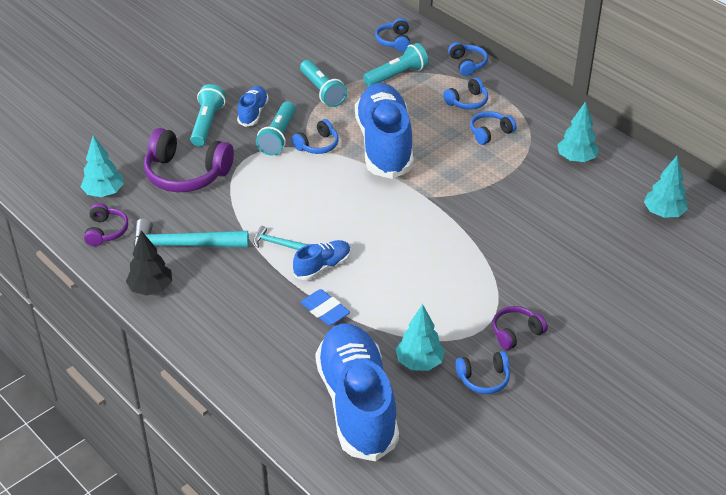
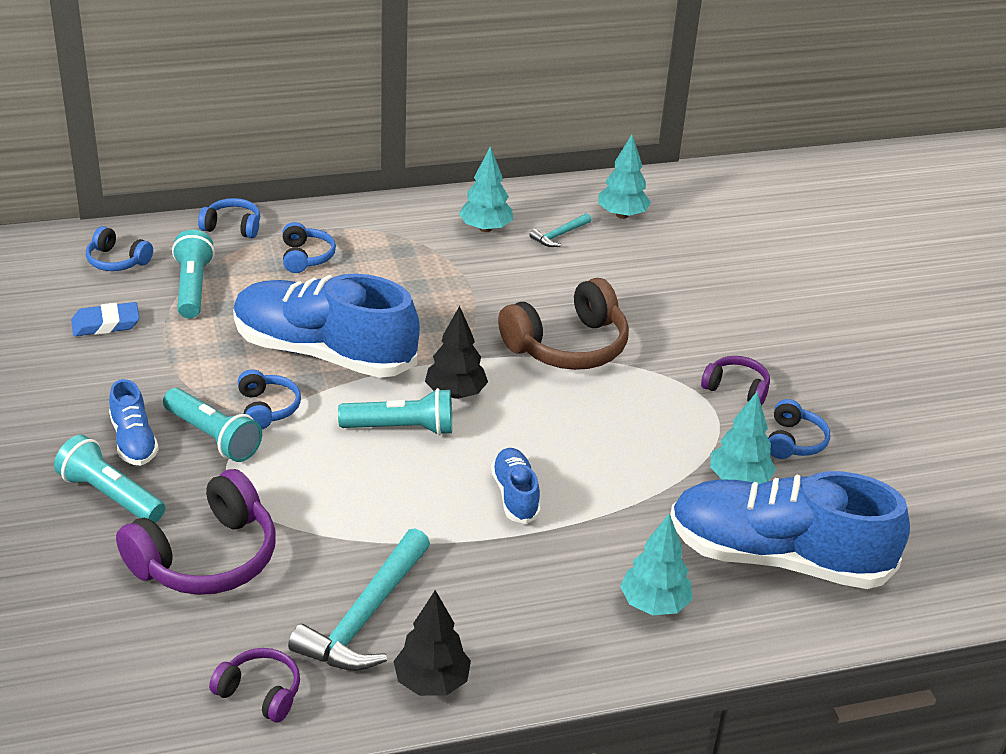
camera: 65 degrees left, 5 degrees down
turquoise tree [81,136,124,197] -> turquoise tree moved to [620,513,693,615]
blue shoe [237,86,269,127] -> blue shoe turned 150 degrees counterclockwise [109,379,159,466]
turquoise hammer [253,226,308,250] -> turquoise hammer moved to [530,213,591,247]
turquoise flashlight [300,60,347,107] -> turquoise flashlight moved to [338,388,452,436]
blue eraser [300,289,350,326] -> blue eraser moved to [71,302,140,336]
blue headphones [470,111,517,145] -> none
purple headphones [492,306,548,350] -> purple headphones turned 120 degrees clockwise [701,356,770,406]
none -> black tree [425,306,488,399]
none -> brown headphones [498,278,629,370]

